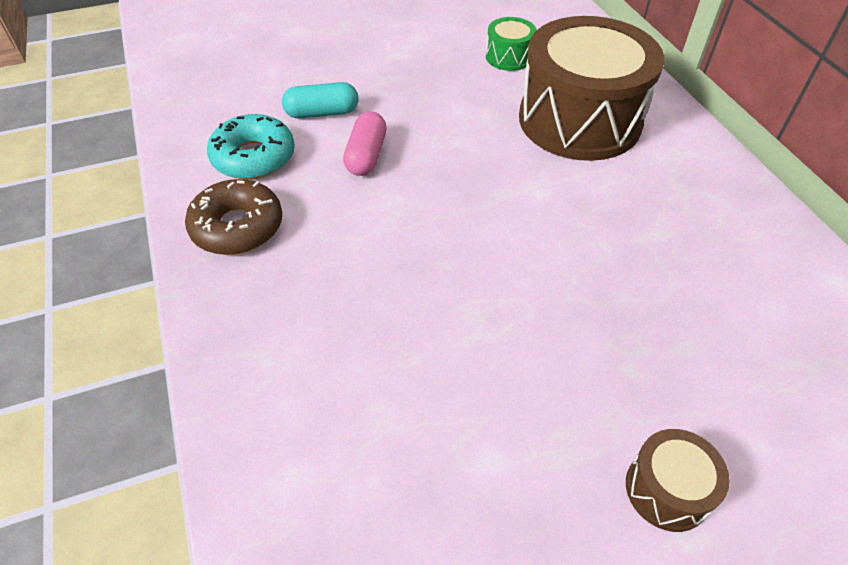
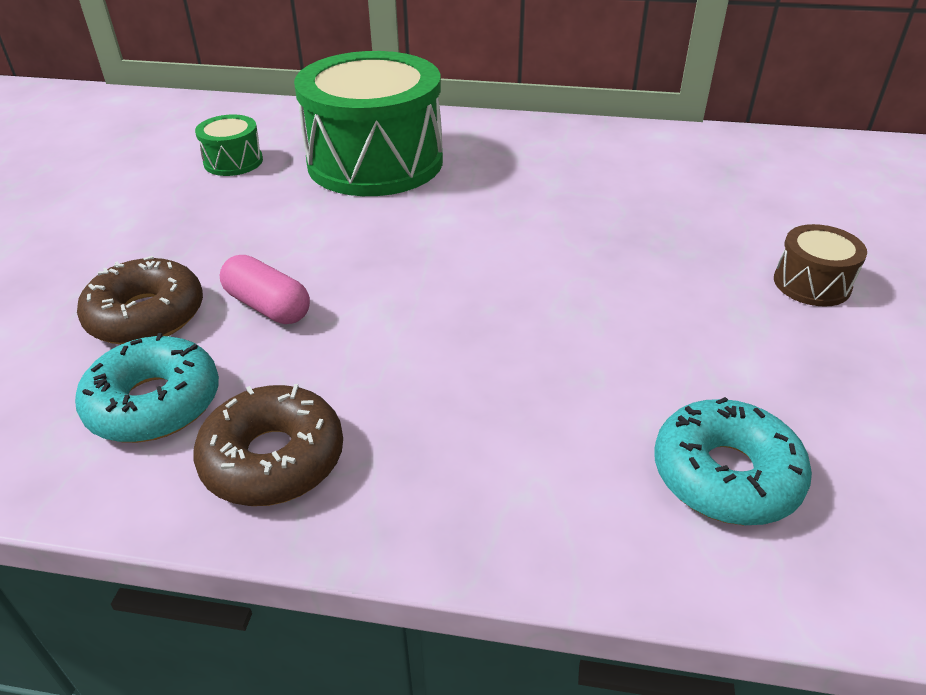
camera: 60 degrees left, 10 degrees down
turquoise capsule [282,82,358,118] -> brown donut [77,256,203,344]
brown drum [519,16,664,161] -> green drum [294,51,443,196]
none -> turquoise donut [655,397,812,525]

